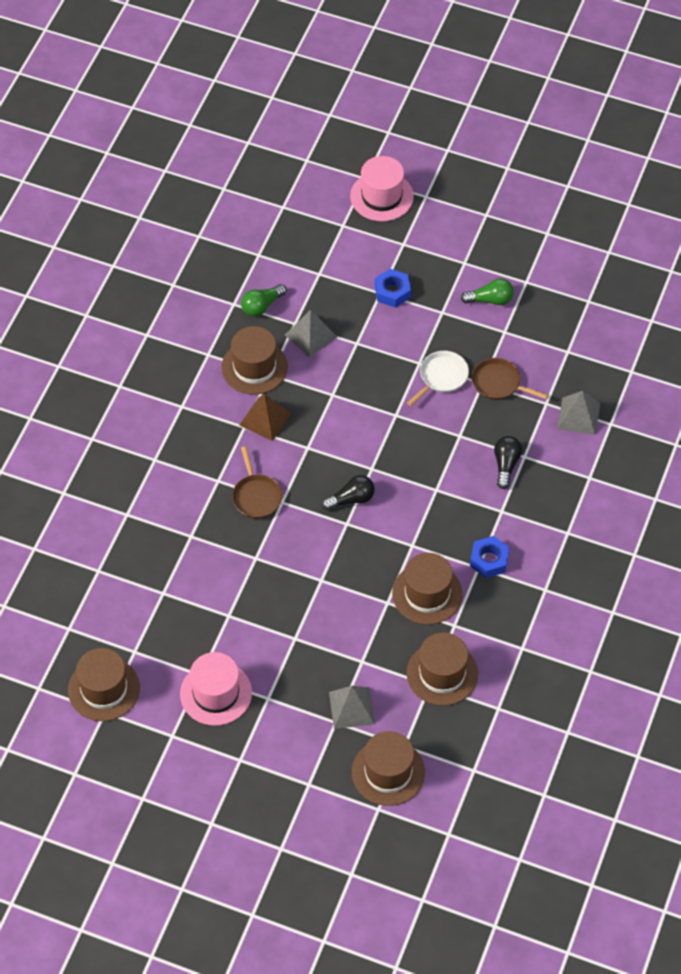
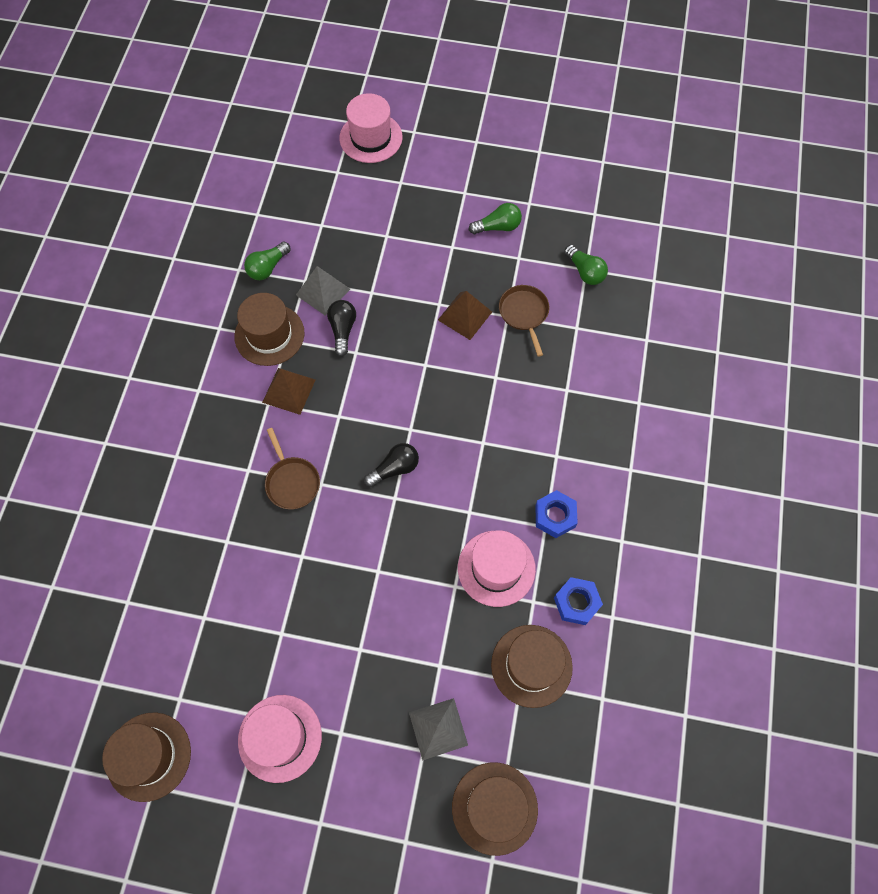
camera: 10 degrees left, 10 degrees up
blue nut [375,269,411,308] -> blue nut moved to [554,577,603,625]
brown hat [392,553,463,625] -> pink hat [458,530,536,607]
white pan [407,351,469,406] -> brown pyramid [438,291,492,340]
brown pan [472,358,548,400] -> brown pan turned 60 degrees clockwise [499,285,549,357]
black light bulb [494,436,522,489] -> black light bulb moved to [327,300,356,356]
grey pyramid [557,391,600,435] -> none
none -> green light bulb [564,245,608,285]

